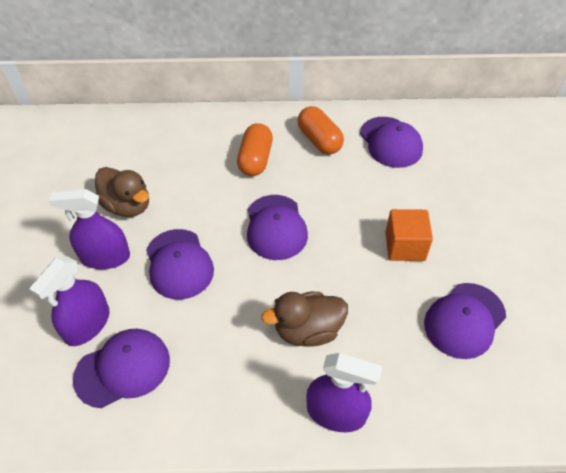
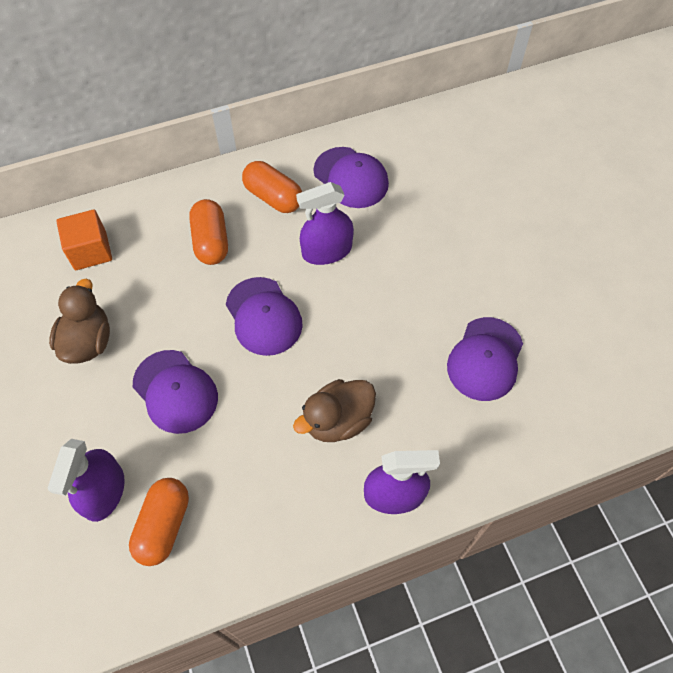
camera: 20 degrees left, 10 degrees up
purple spray bottle [49,189,130,269] -> purple spray bottle moved to [296,182,354,265]
purple cap [73,329,170,408] -> orange capsule [129,478,189,566]
brown duck [95,167,149,217] -> brown duck turned 105 degrees counterclockwise [49,278,110,364]
orange cube [385,209,433,261] -> orange cube moved to [56,210,112,270]

